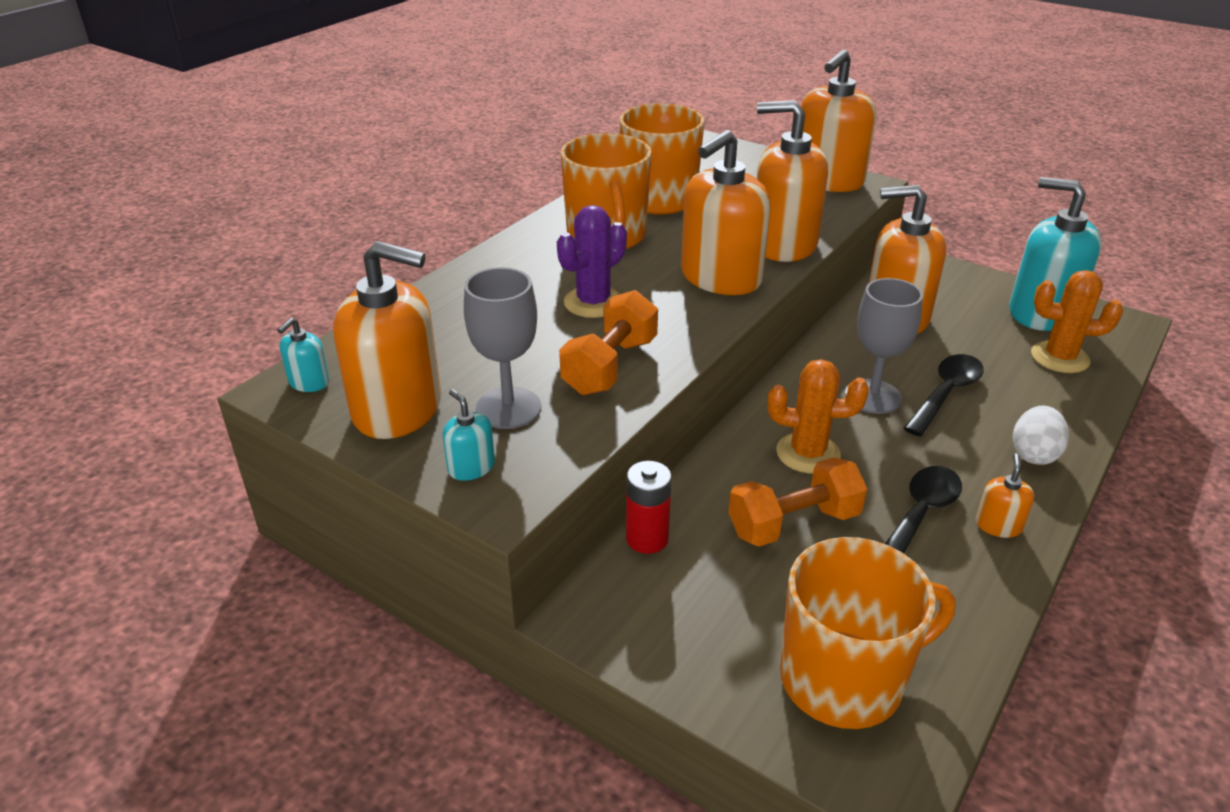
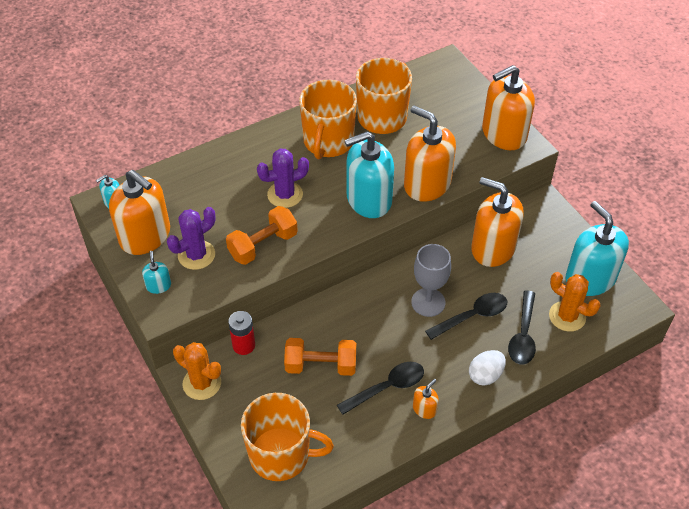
camera: 25 degrees right, 15 degrees up
grey goblet [464,267,541,429] -> purple cactus [167,207,215,270]
orange soap dispenser [681,130,771,295] -> turquoise soap dispenser [344,131,394,218]
orange cactus [768,359,869,474] -> orange cactus moved to [173,342,221,400]
none -> black spoon [508,290,536,365]

